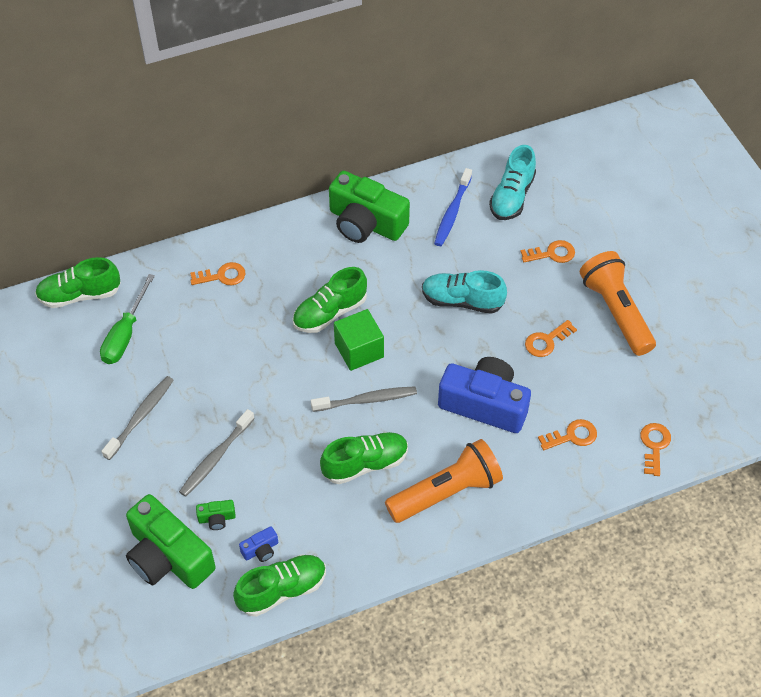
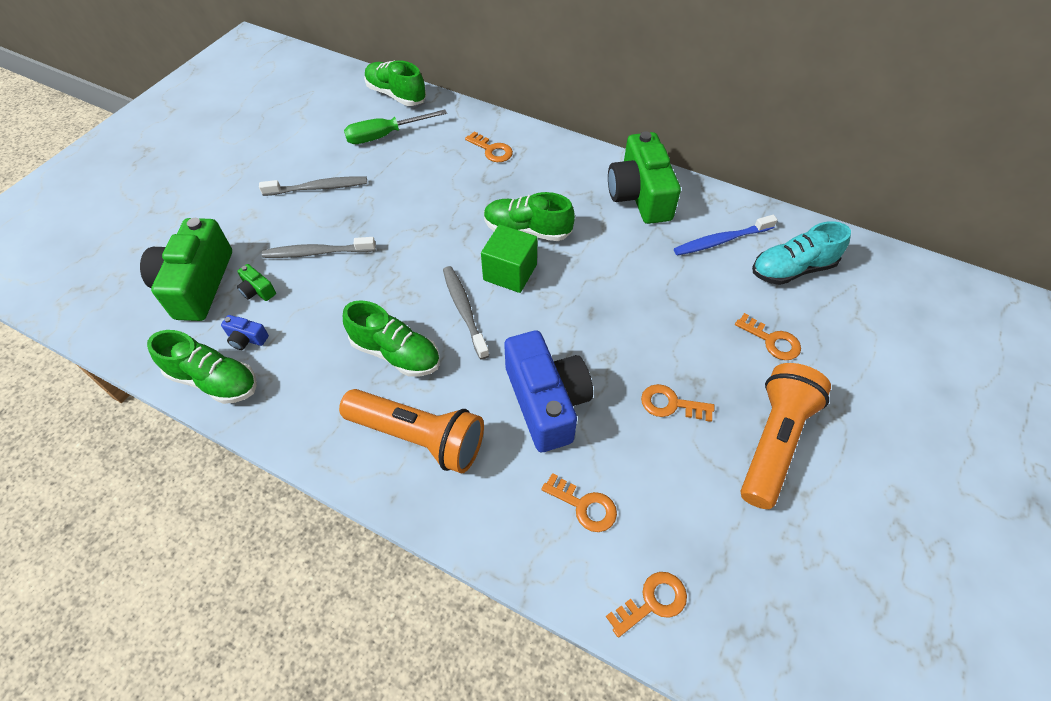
camera: 50 degrees right, 0 degrees up
grey toothbrush [311,386,417,412] -> grey toothbrush turned 150 degrees counterclockwise [443,266,489,360]
turquoise shoe [422,270,507,314] -> none

